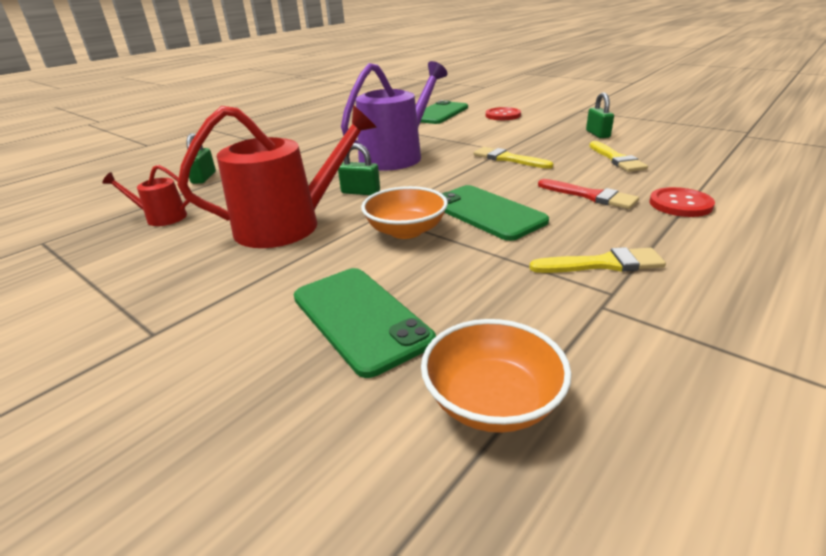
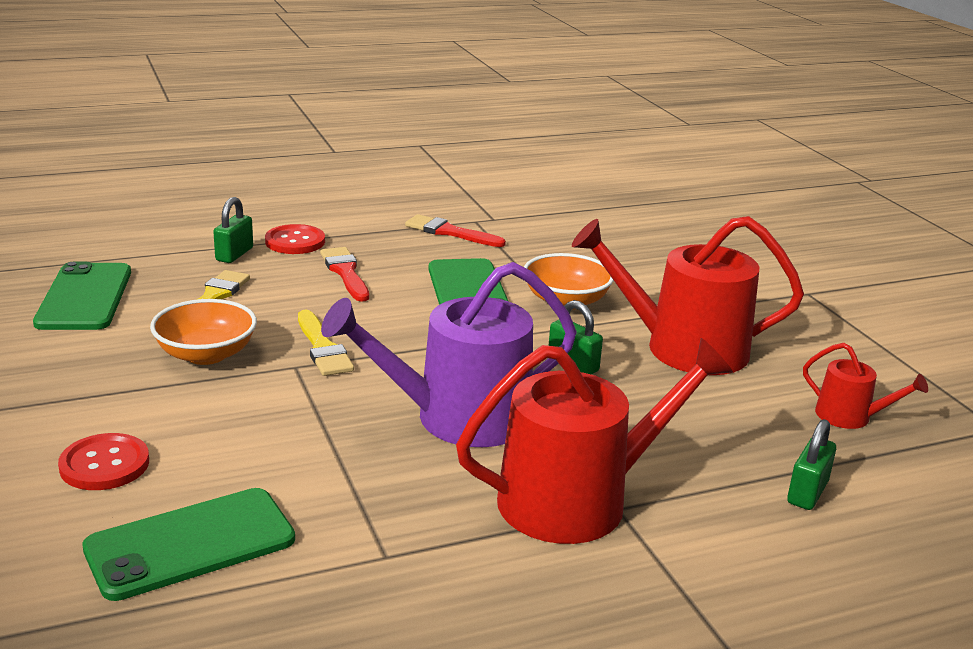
camera: 155 degrees left, 5 degrees down
green phone [294,268,436,378] -> green phone moved to [33,262,131,330]
orange bowl [421,319,571,433] -> orange bowl moved to [150,299,257,365]
yellow brush [529,247,666,273] -> red brush [405,214,506,247]
green padlock [586,92,614,138] -> green padlock moved to [213,197,253,263]
none -> red watering can [456,338,733,544]

